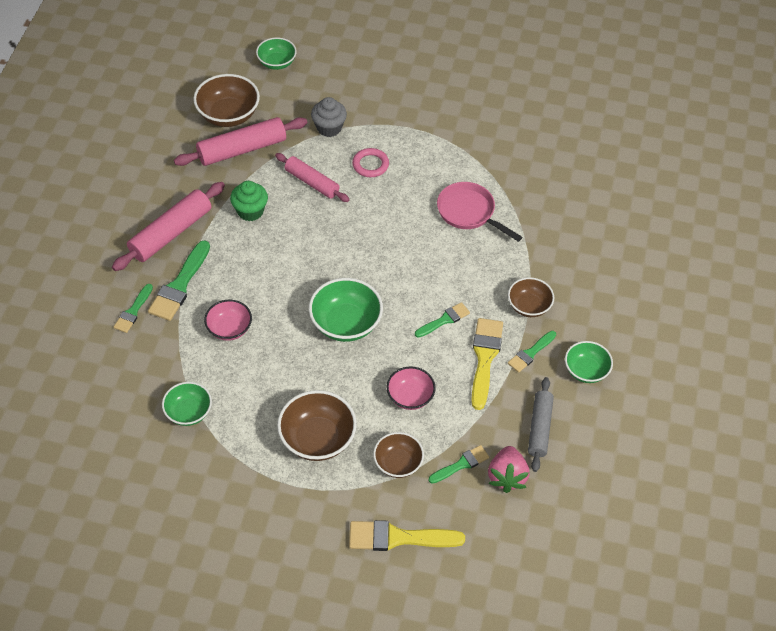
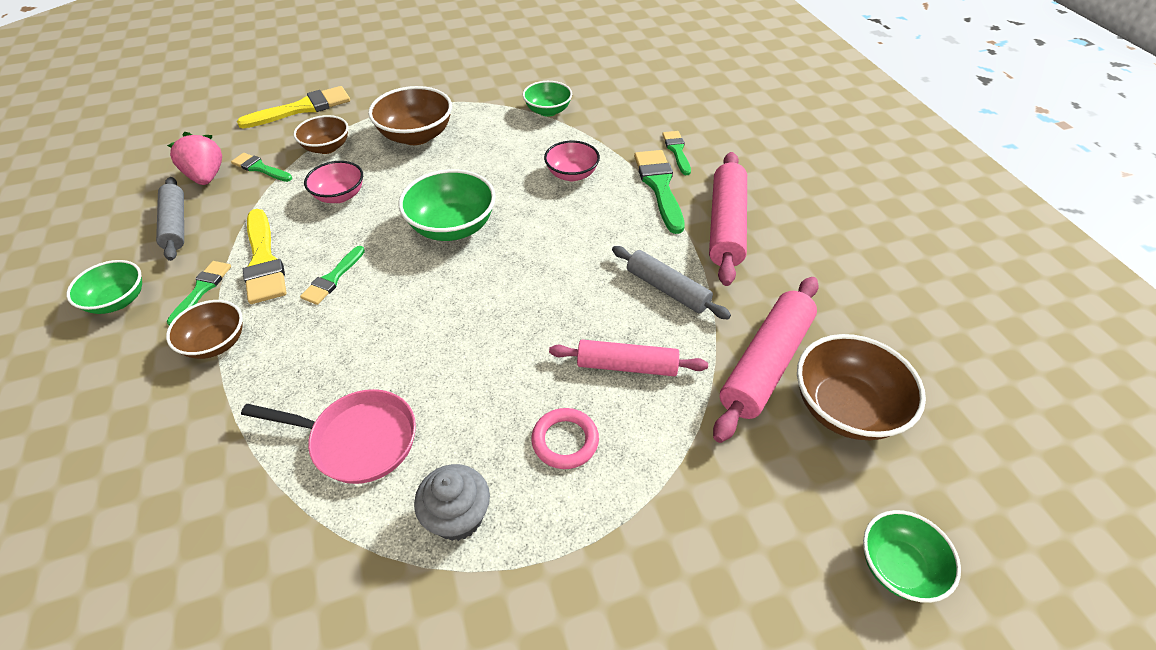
camera: 150 degrees right, 5 degrees down
green cupcake [230,181,268,221] -> grey rolling pin [612,246,731,319]
grey cupcake [311,97,347,137] -> grey cupcake moved to [414,464,490,541]
green brush [428,445,489,484] -> green brush turned 90 degrees clockwise [231,153,292,182]

